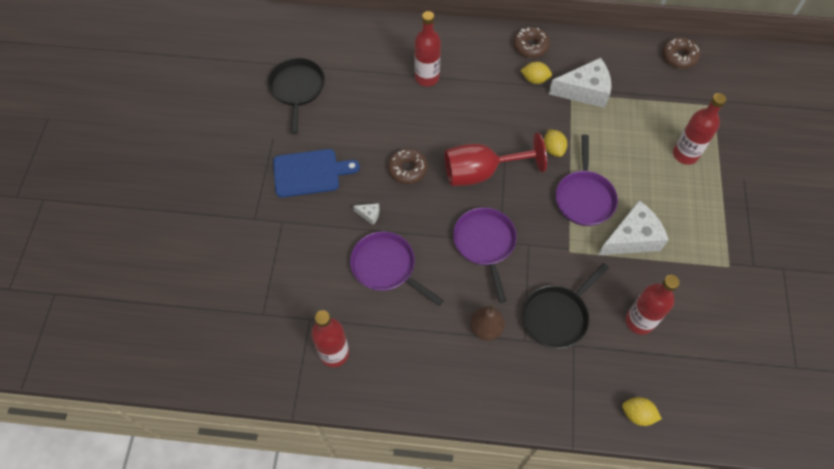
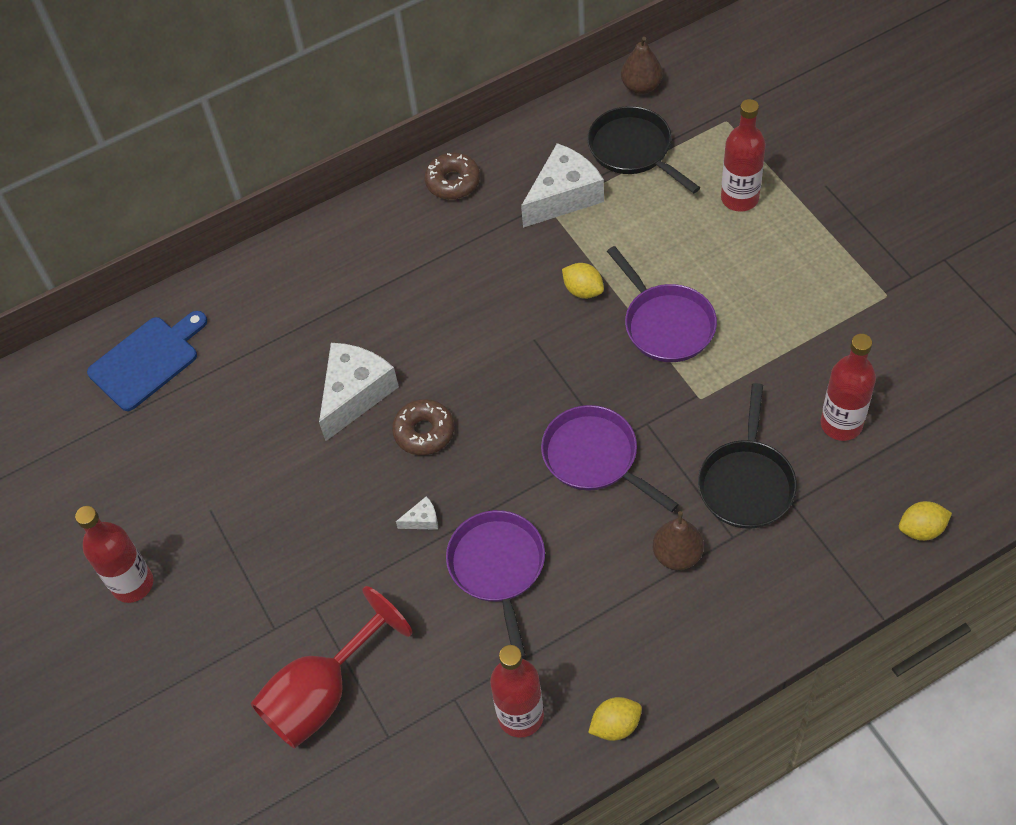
camera: 30 degrees left, 5 degrees down
black pan [268,58,325,134] -> black pan moved to [587,106,700,194]
blue cutting board [273,149,360,198] -> blue cutting board moved to [87,311,207,411]
purple pan [350,231,444,306] -> purple pan turned 75 degrees clockwise [446,510,545,659]
red bottle [414,11,441,87] -> red bottle moved to [75,506,153,603]
red goblet [445,133,547,186] -> red goblet moved to [250,586,412,748]
yellow lemon [520,62,552,84] -> yellow lemon moved to [588,697,642,741]
white cheese [598,200,669,255] -> white cheese moved to [319,343,399,441]
brown donut [662,37,700,69] -> brown pear [621,37,663,94]

